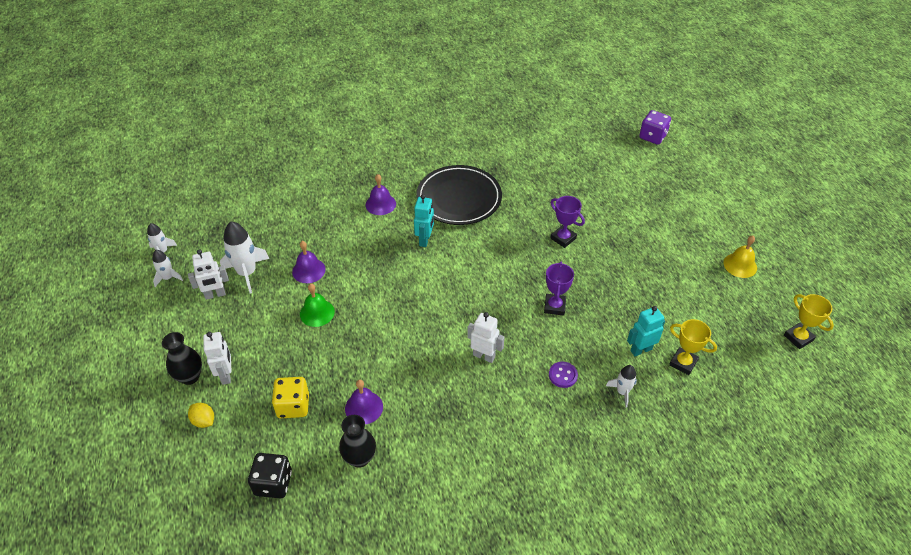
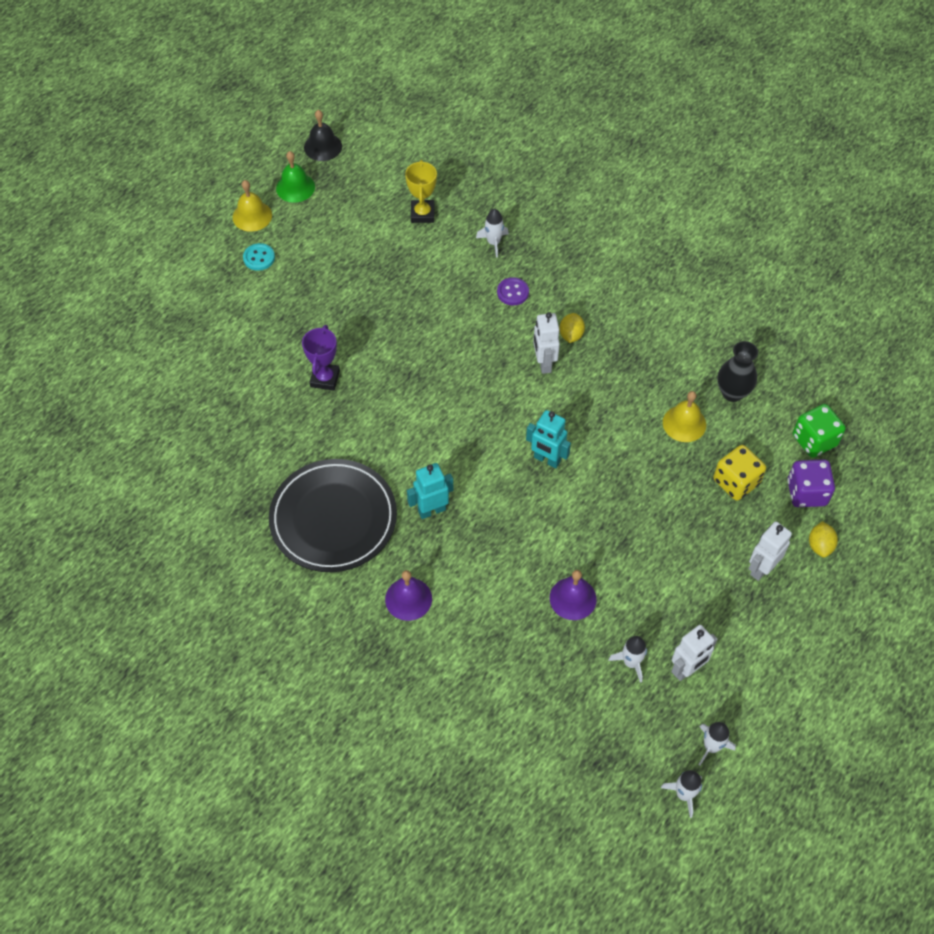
camera: 125 degrees left, 10 degrees up
black vase [162,332,202,385] -> none
white robot [188,249,229,300] -> white robot turned 105 degrees clockwise [671,625,717,681]
white rocket [220,221,269,294] -> white rocket [608,636,647,683], size x0.57
black dice [248,453,292,498] -> green dice [793,404,846,458]
green bell [300,283,335,327] -> green bell moved to [276,151,315,203]
purple bell [345,380,383,424] -> yellow bell [663,391,706,442]
purple trophy [544,261,574,316] -> none
turquoise robot [627,306,665,357] -> turquoise robot moved to [526,410,571,468]
purple dice [639,110,671,145] -> purple dice moved to [788,460,835,507]
yellow trophy [784,294,834,349] -> black bell [304,110,342,161]
none -> turquoise button [243,243,275,271]
none -> yellow lemon [559,313,585,343]

